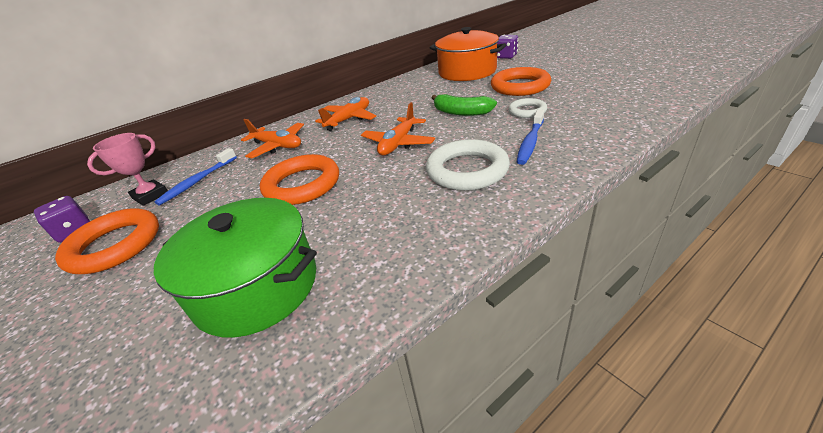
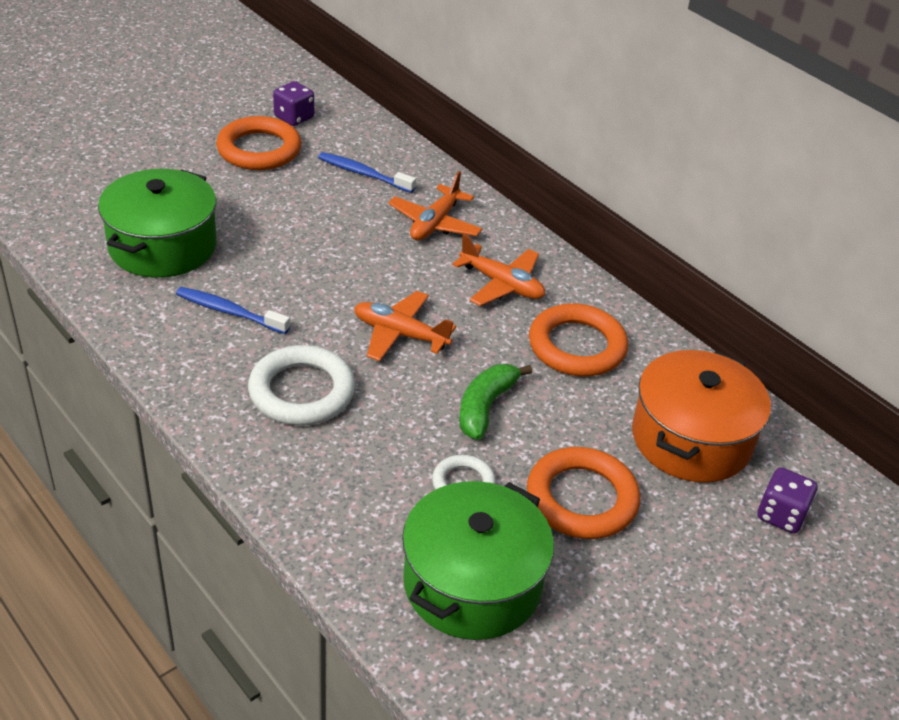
camera: 80 degrees right, 5 degrees up
pink trophy [87,133,168,206] -> none
orange ring [260,154,339,205] -> orange ring moved to [529,303,628,376]
blue toothbrush [517,110,544,165] -> blue toothbrush moved to [176,287,290,334]
none -> green pot [402,481,554,640]

